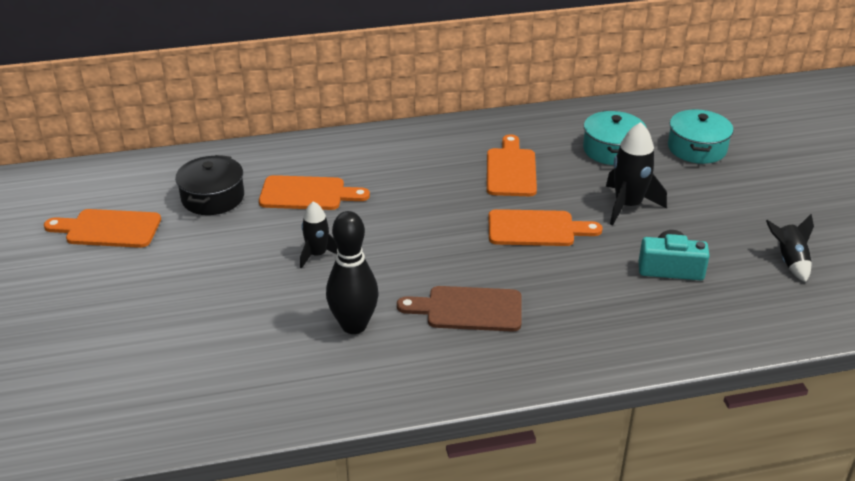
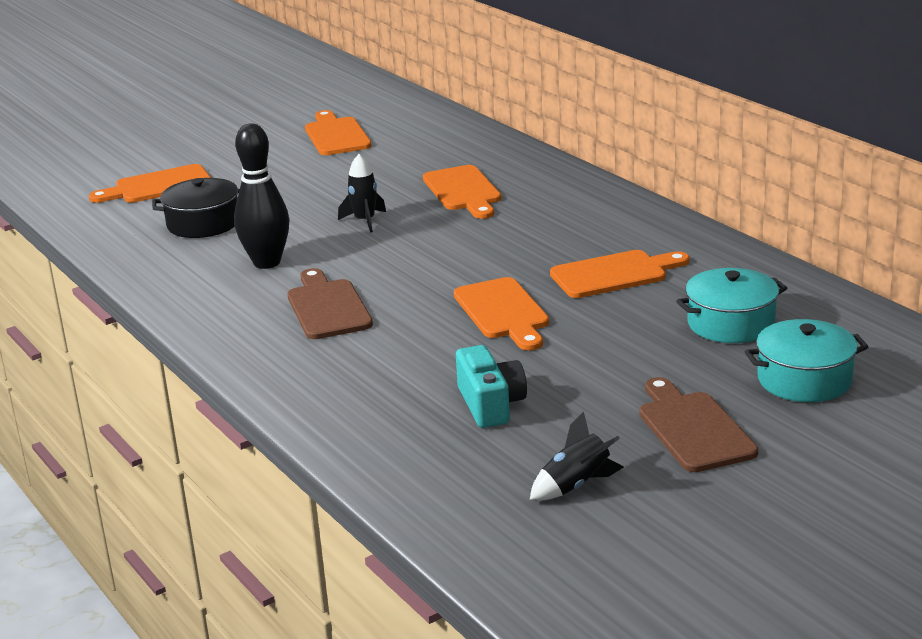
camera: 70 degrees right, 10 degrees down
black pot [175,155,244,215] -> black pot moved to [152,178,240,238]
black rocket [606,122,667,225] -> none
none -> orange cutting board [89,164,211,203]
none -> brown cutting board [639,377,758,472]

